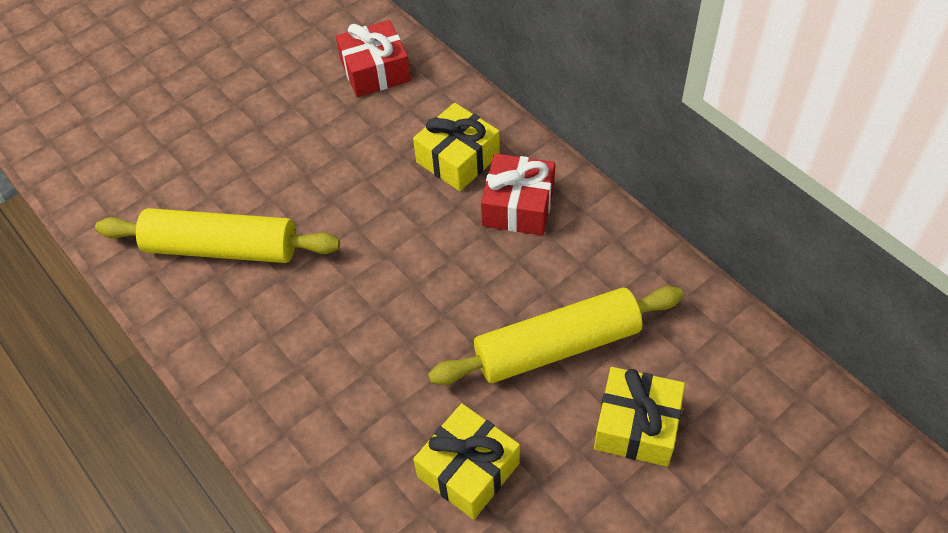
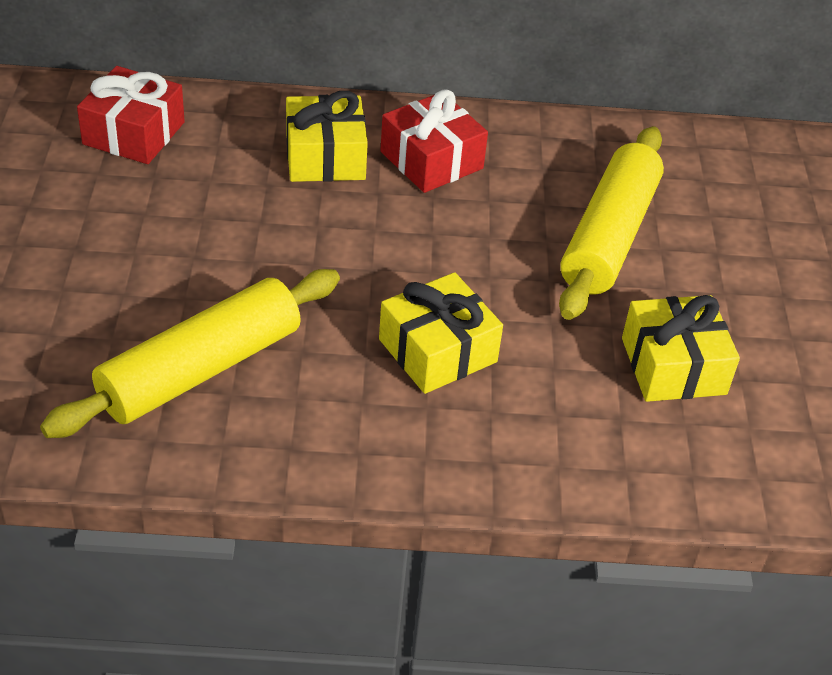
camera: 55 degrees left, 10 degrees down
yellow gift [594,367,685,467] -> yellow gift moved to [379,272,503,394]

